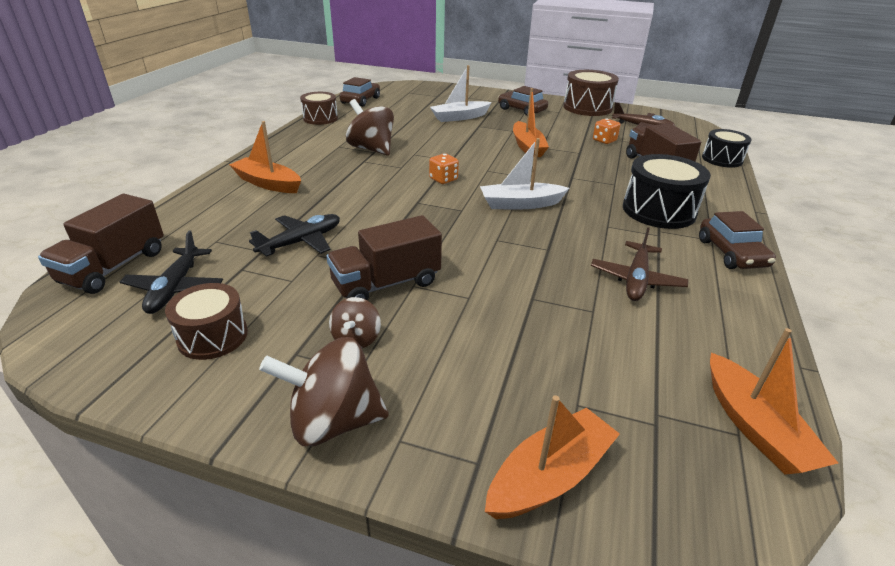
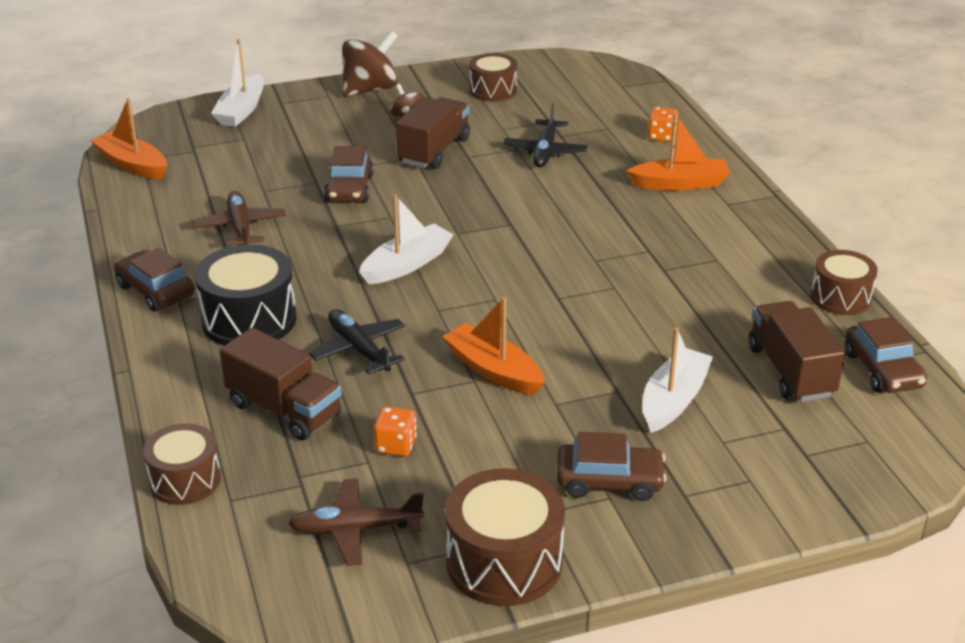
camera: 145 degrees right, 0 degrees up
brown truck [38,194,164,294] -> brown truck moved to [749,301,845,402]
black plane [120,230,223,314] -> black plane moved to [309,309,405,374]
brown spinning top [346,99,394,156] -> none
orange dice [429,153,459,184] -> orange dice moved to [648,107,678,142]
orange boat [485,395,620,519] -> white boat [211,39,264,127]
black drum [702,129,752,168] -> brown drum [143,423,221,505]
none -> brown car [324,146,374,202]

